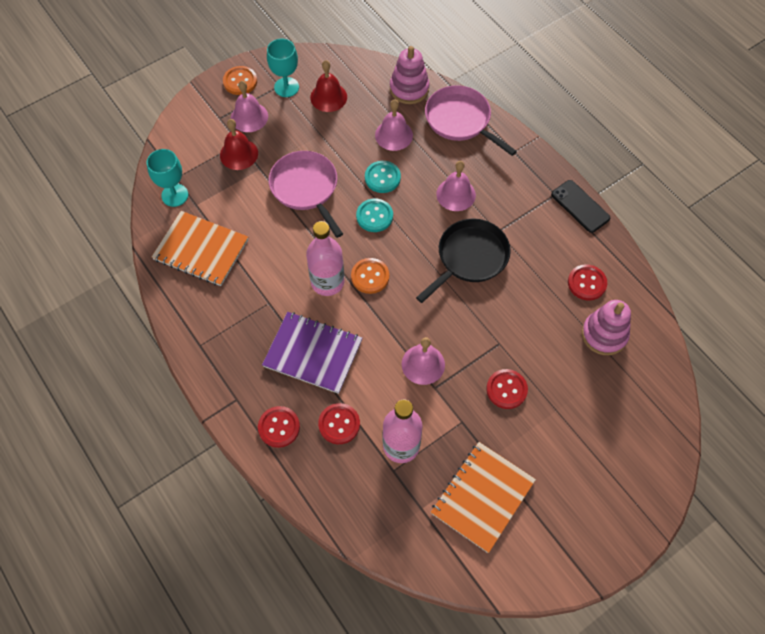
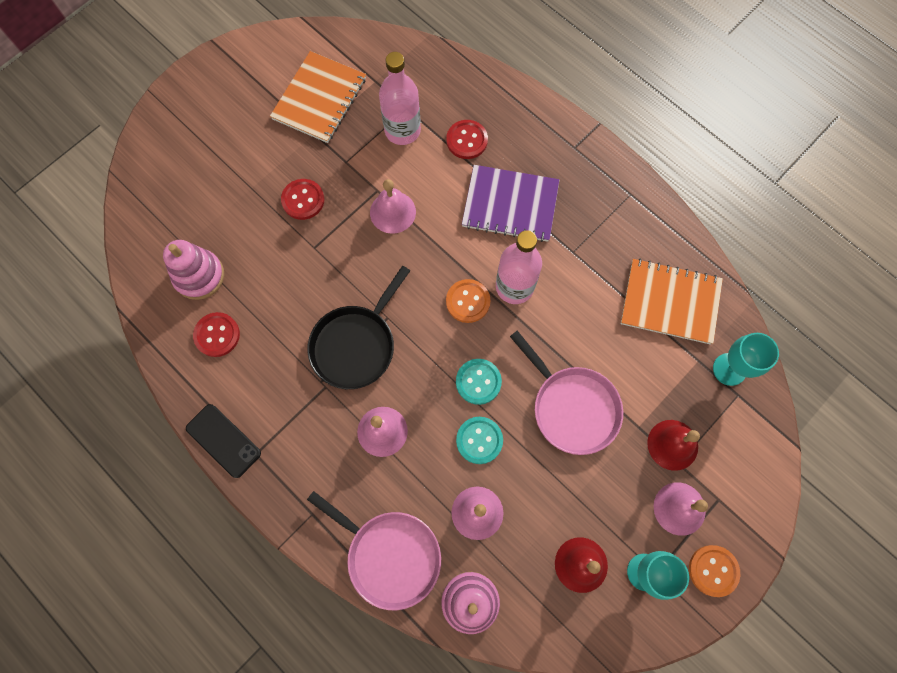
camera: 170 degrees right, 10 degrees up
red button [258,406,300,448] -> none

